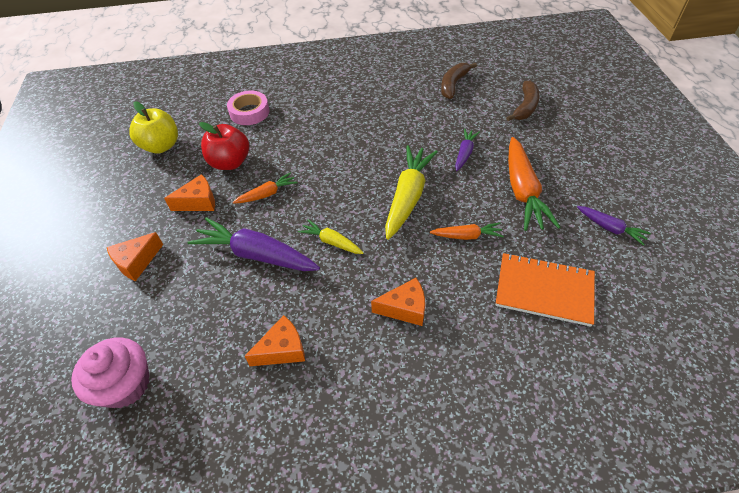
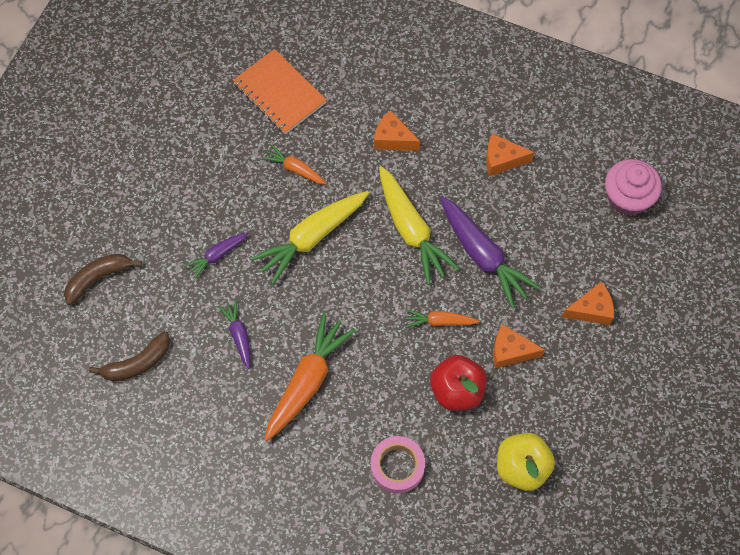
camera: 150 degrees left, 15 degrees up
yellow carrot [298,219,363,254] -> yellow carrot [379,166,460,285], size x1.88
orange carrot [508,137,560,231] -> orange carrot moved to [264,313,356,441]
purple carrot [577,206,651,246] -> purple carrot moved to [218,299,251,369]

